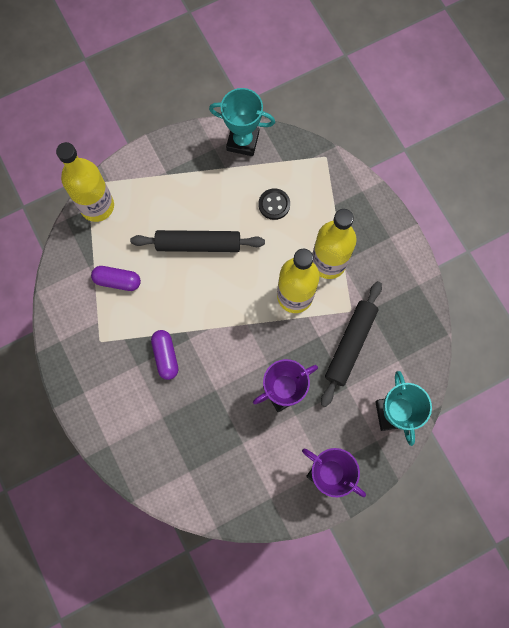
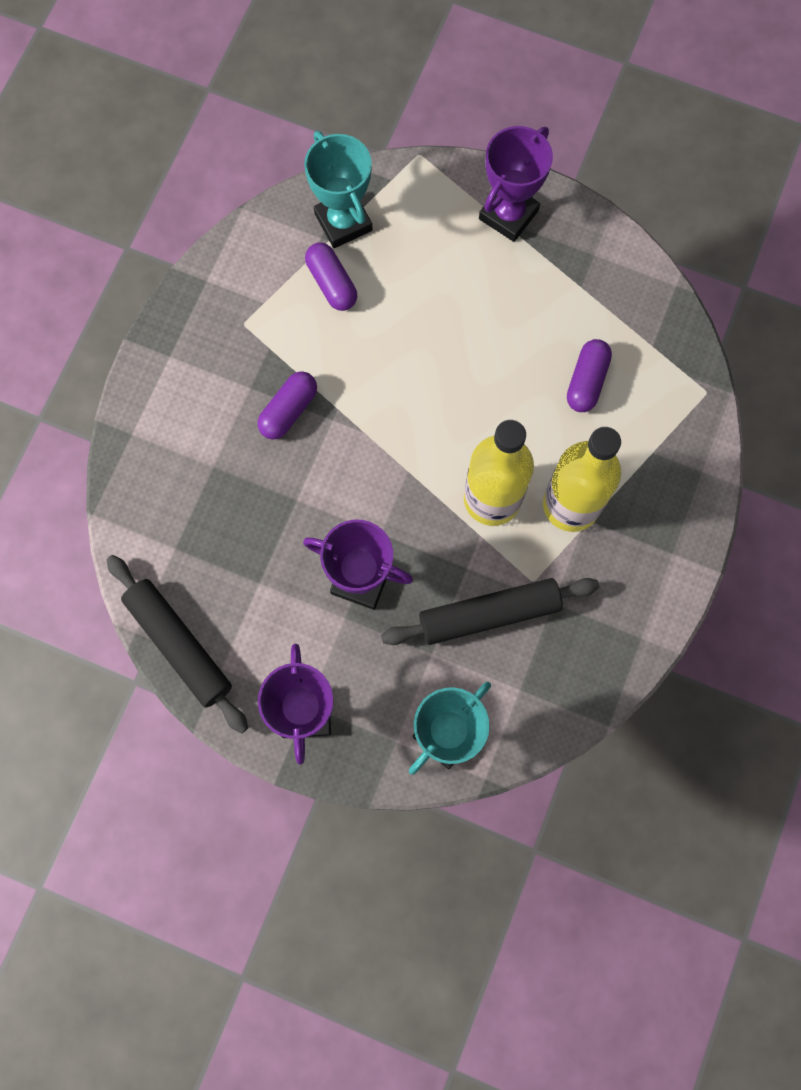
camera: 50 degrees right, 0 degrees up
yellow bottle [56,142,114,222] -> none
black rolling pin [130,230,265,252] -> black rolling pin moved to [107,555,248,733]
turquoise trophy [209,88,275,156] -> turquoise trophy moved to [304,131,372,248]
black button [259,188,290,220] -> purple capsule [567,339,612,412]
none -> purple trophy [479,126,553,242]

